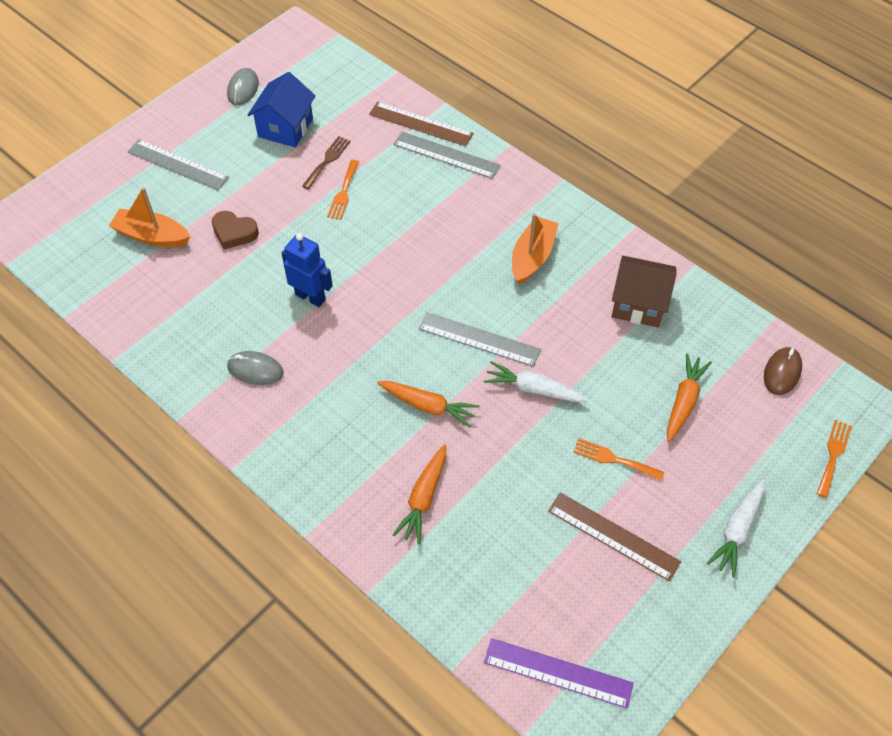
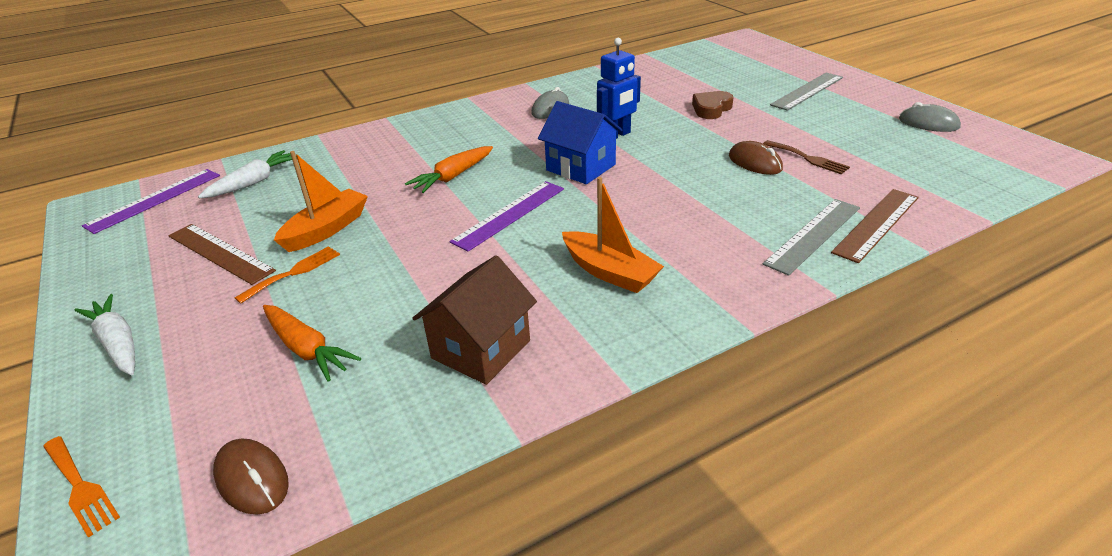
camera: 110 degrees right, 20 degrees down
orange boat [109,187,190,247] -> orange boat moved to [274,151,368,252]
blue house [248,72,316,147] -> blue house moved to [538,101,622,184]
orange fork [327,160,359,220] -> brown mouse [729,141,783,175]
orange carrot [393,444,446,544] -> none
grey ruler [418,312,541,367] -> purple ruler [450,181,564,252]
white carrot [483,361,588,402] -> white carrot moved to [198,150,297,199]
brown ruler [548,492,681,582] -> brown ruler turned 75 degrees clockwise [168,224,276,285]

